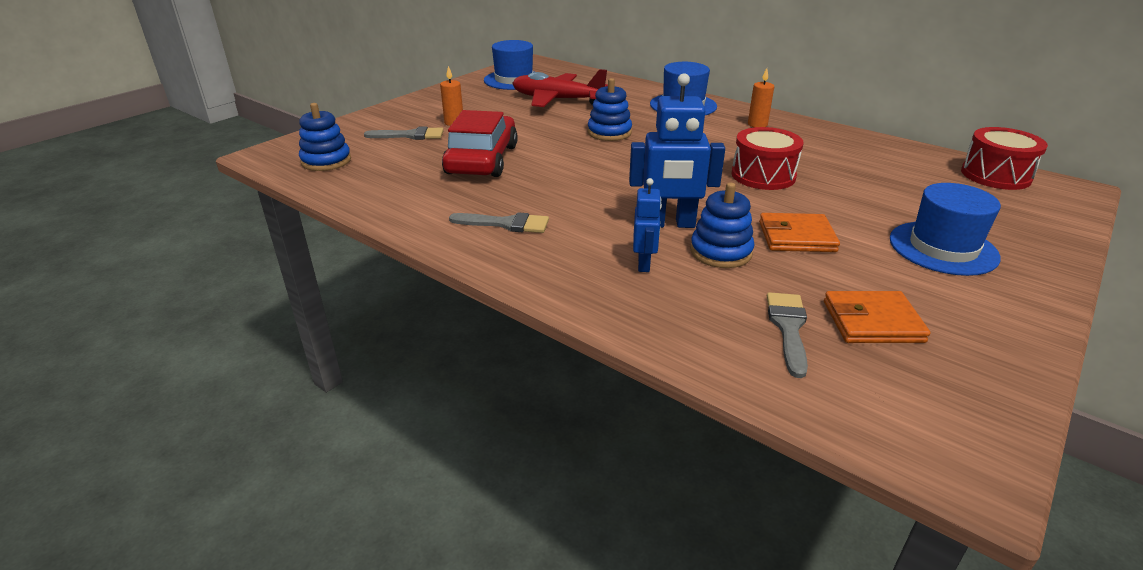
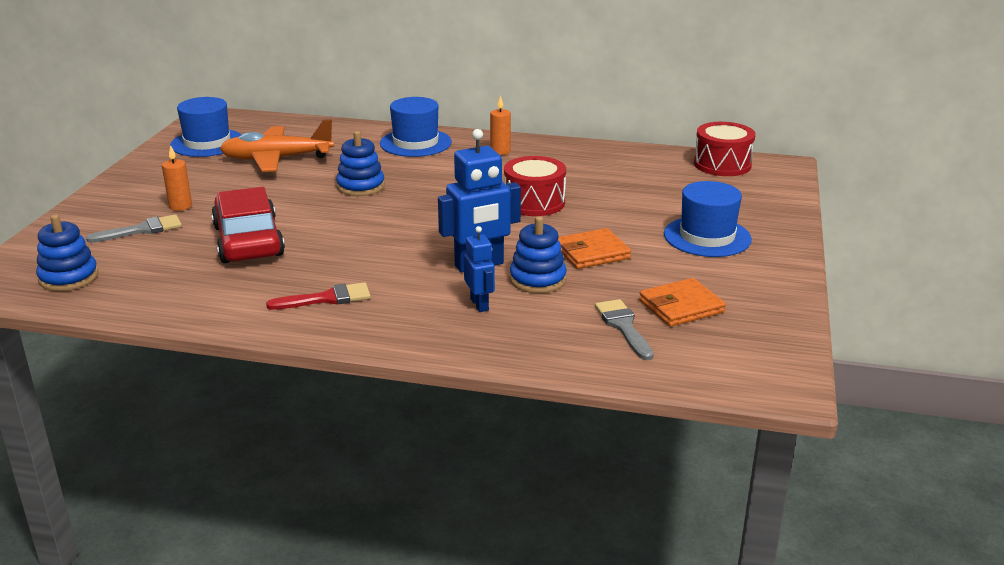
camera: 25 degrees left, 5 degrees down
grey brush [449,212,549,233] -> red brush [266,282,371,310]
red plane [512,69,608,107] -> orange plane [220,119,334,172]

